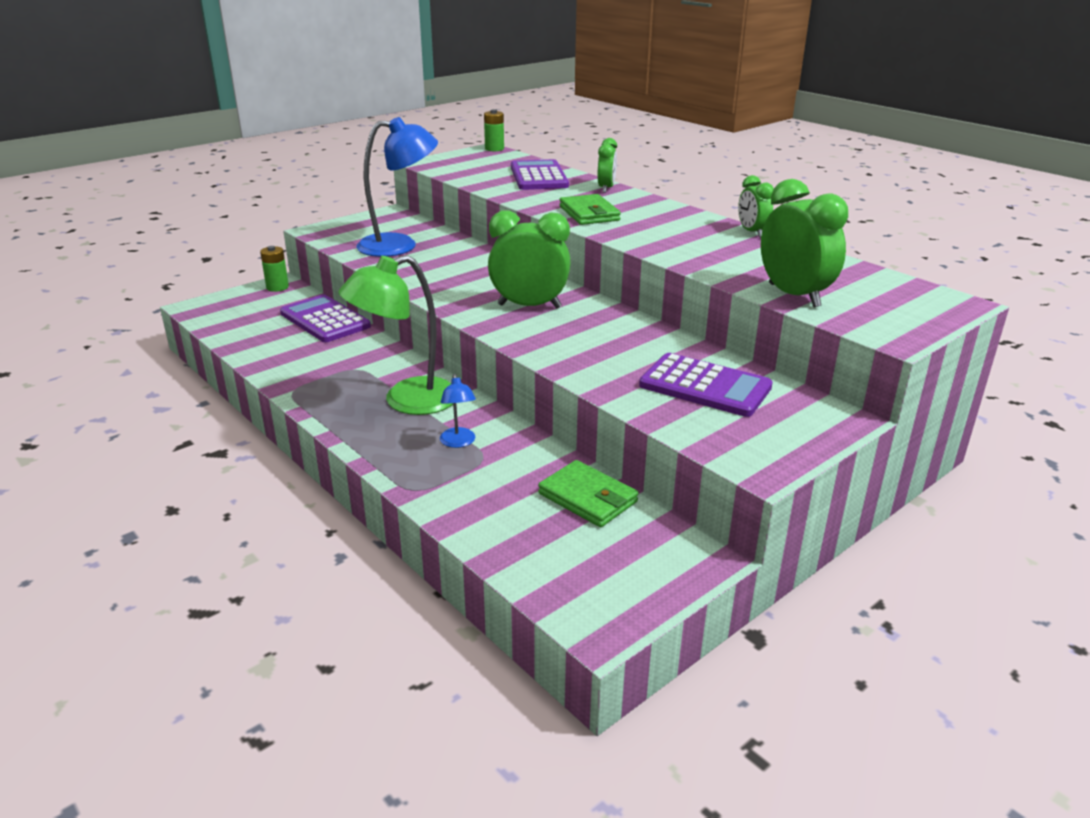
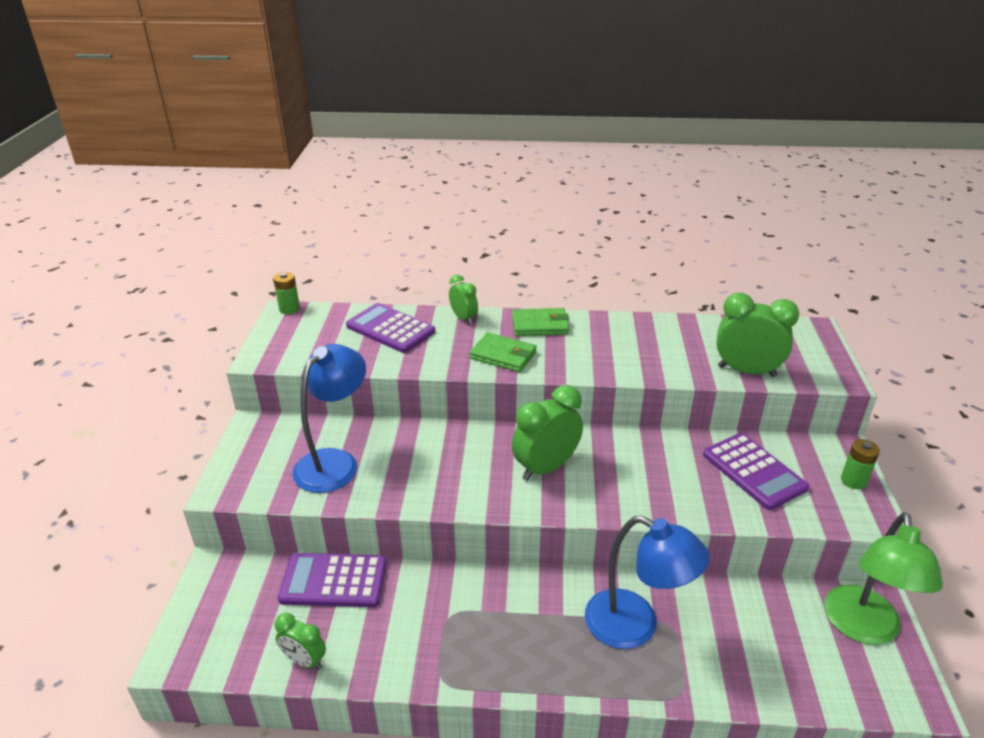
camera: 45 degrees left, 5 degrees up
green battery [260,246,289,292] -> green battery moved to [841,439,880,489]
green lamp [339,255,453,415] -> green lamp moved to [824,512,943,645]
blue lamp [440,374,476,448] -> blue lamp [585,515,710,649], size x2.17
green wallet [538,460,638,527] -> green wallet moved to [512,308,569,336]
purple calculator [639,353,773,417] -> purple calculator turned 75 degrees clockwise [703,433,809,510]
green clock [738,175,774,237] -> green clock moved to [275,613,326,669]

